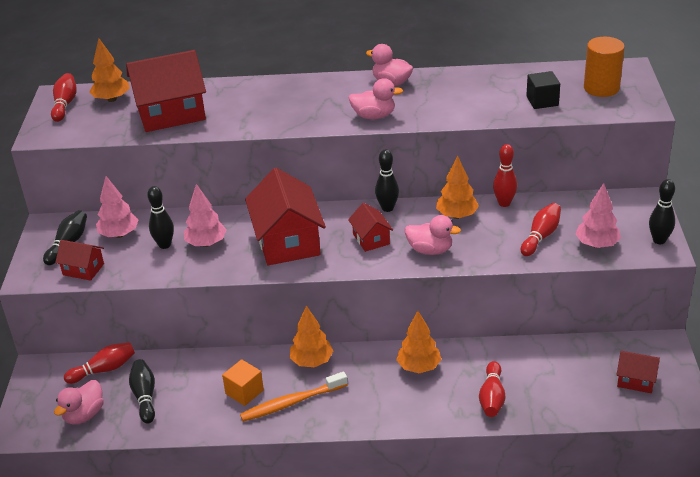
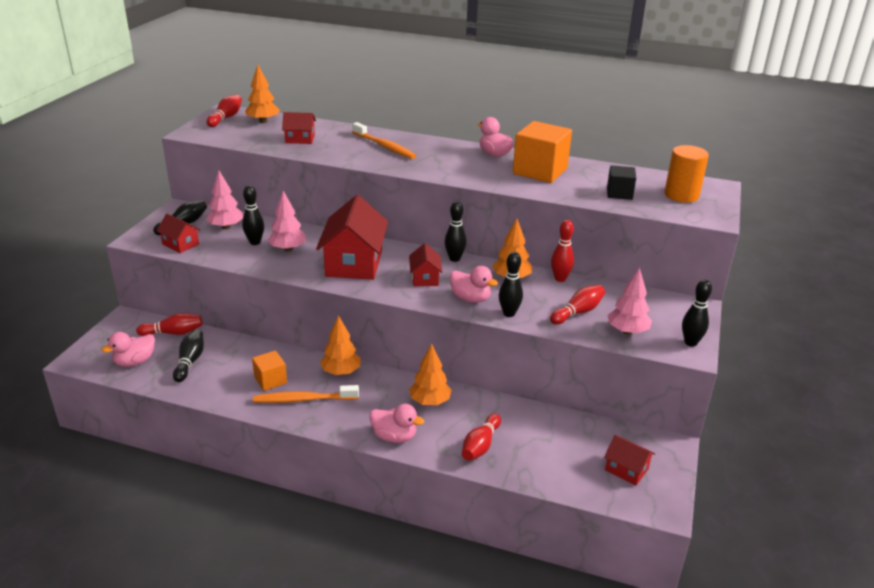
camera: 15 degrees right, 5 degrees down
red house [126,50,206,132] -> red house [282,112,316,144], size x0.50
pink duck [348,78,403,119] -> pink duck moved to [370,404,424,443]
none -> orange toothbrush [352,122,416,159]
none -> black bowling pin [499,252,523,317]
none -> orange cube [513,121,572,183]

